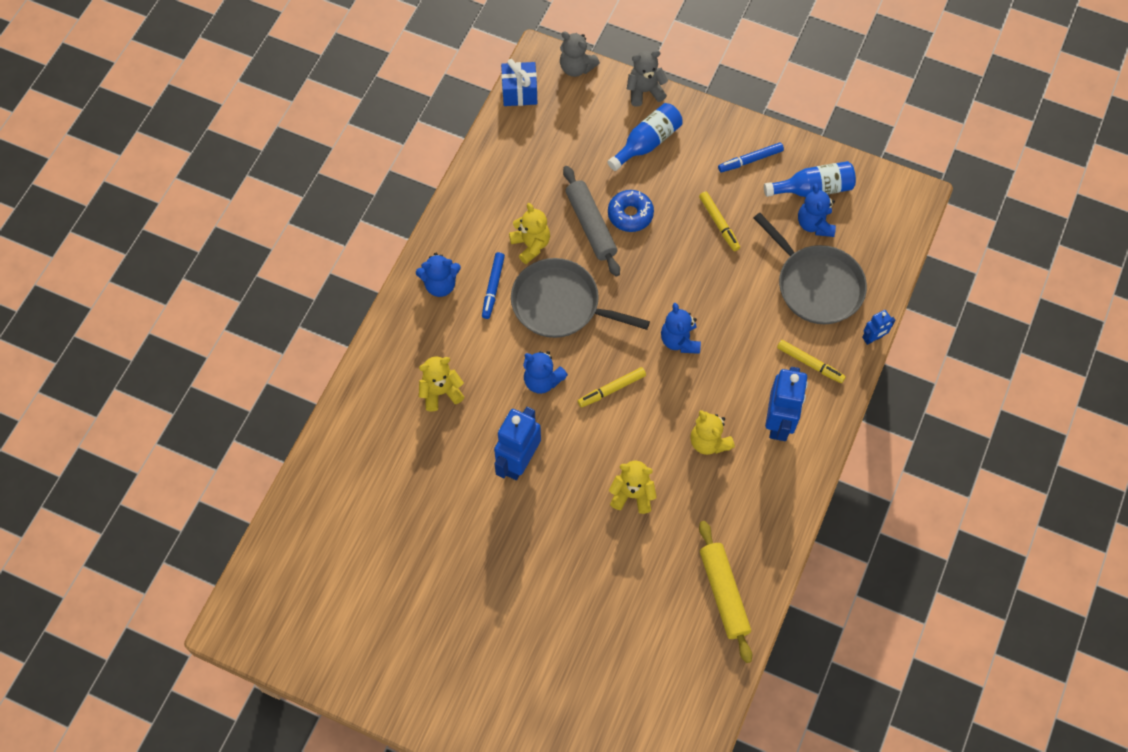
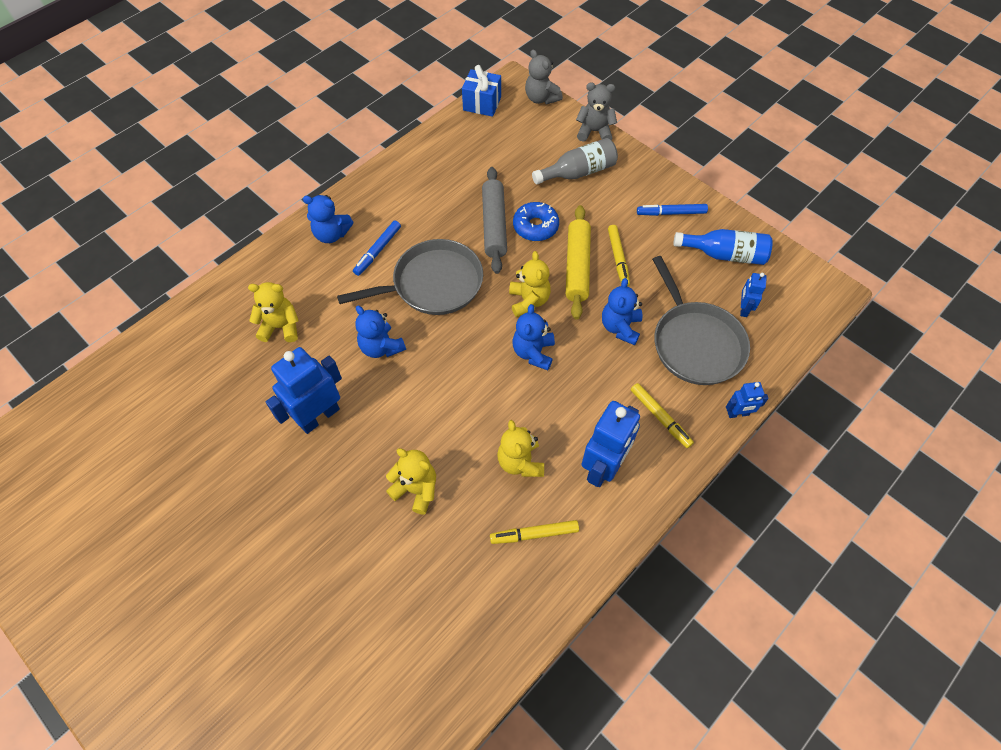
camera: 20 degrees right, 5 degrees down
yellow teddy bear [509,203,550,264] -> yellow teddy bear moved to [509,251,551,317]
grey pan [511,258,650,338] -> grey pan turned 120 degrees clockwise [337,239,483,315]
yellow marker [578,367,646,407] -> yellow marker moved to [490,520,579,544]
blue bottle [607,103,683,171] -> grey bottle [532,138,618,184]
yellow rolling pin [699,521,752,663] -> yellow rolling pin moved to [566,205,591,320]
blue teddy bear [798,184,836,237] -> blue teddy bear moved to [602,278,642,345]
none -> blue robot [740,273,767,317]

